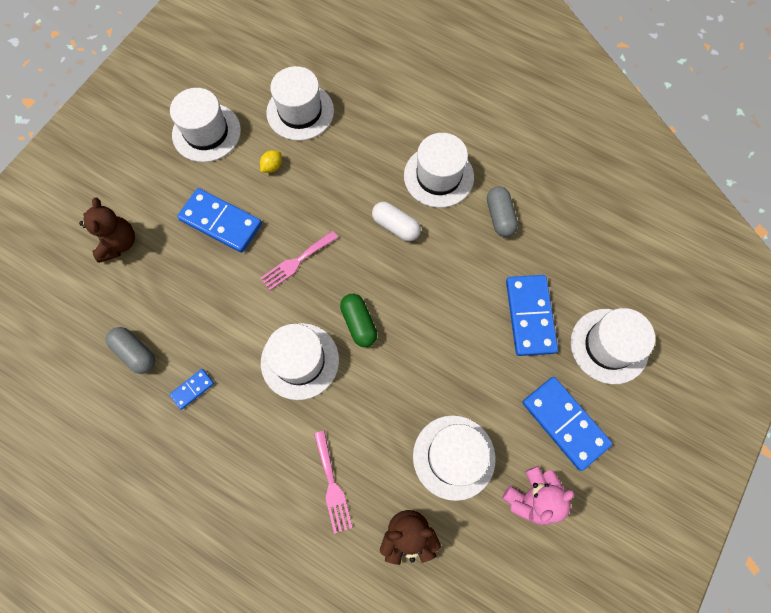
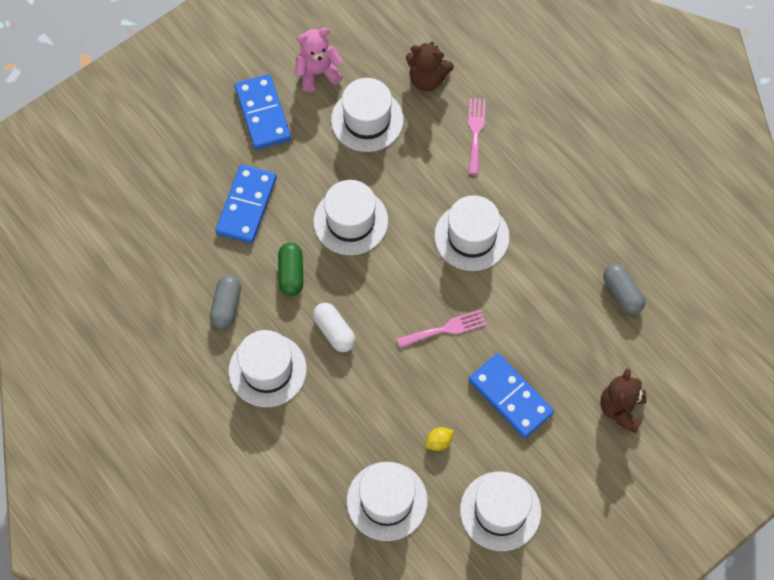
camera: 160 degrees left, 5 degrees down
blue domino [169,369,214,410] -> none
green capsule [340,294,377,347] -> green capsule moved to [278,243,303,296]
white hat [571,308,655,384] -> white hat moved to [313,180,388,255]

